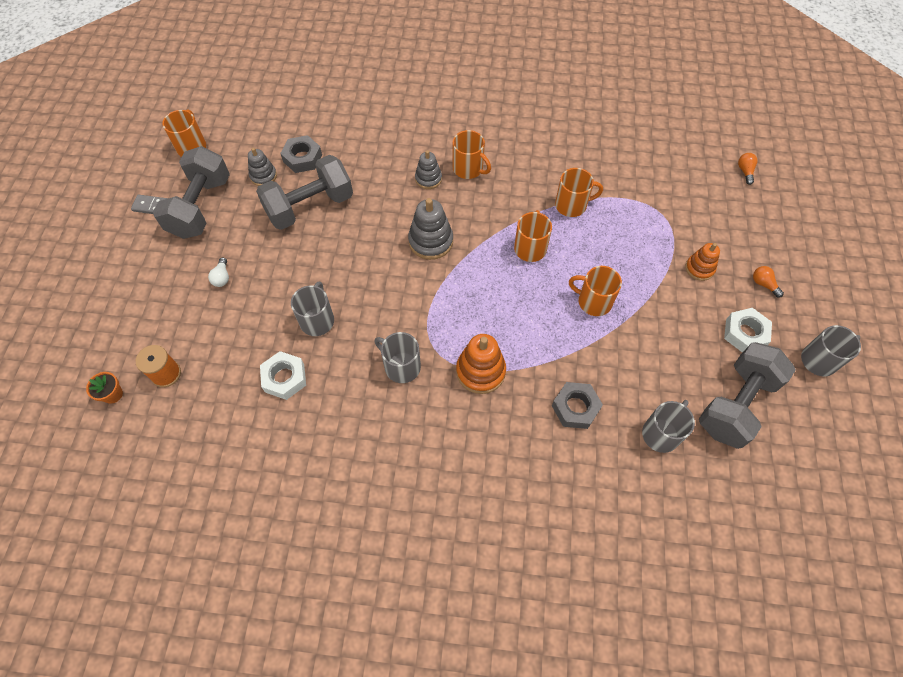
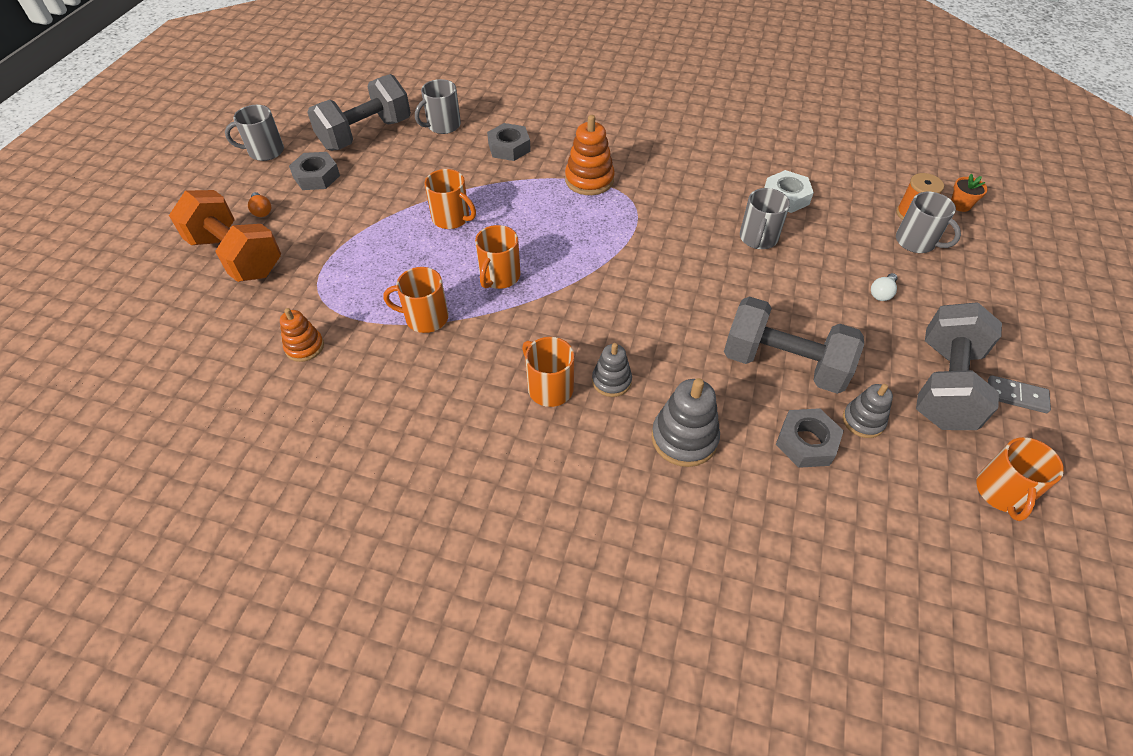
camera: 170 degrees left, 10 degrees down
white light bulb [208,257,229,287] -> white light bulb turned 150 degrees counterclockwise [871,273,898,301]
grey dumbbell [256,155,353,230] -> grey dumbbell turned 45 degrees clockwise [724,296,864,394]
grey mug [374,332,421,383] -> grey mug moved to [896,192,961,253]
grey stacking toy [408,198,453,260] -> grey stacking toy moved to [652,378,720,467]
orange stacking toy [685,243,720,281] -> orange stacking toy moved to [280,308,324,362]
white nut [724,308,772,352] -> grey nut [289,152,340,190]
orange light bulb [738,153,758,185] -> none
none -> orange dumbbell [169,190,281,282]

